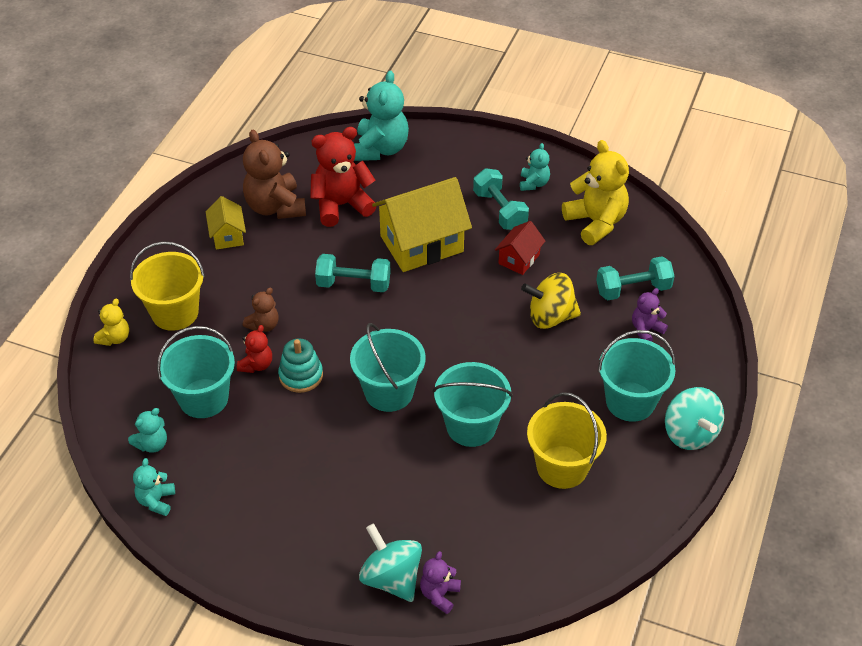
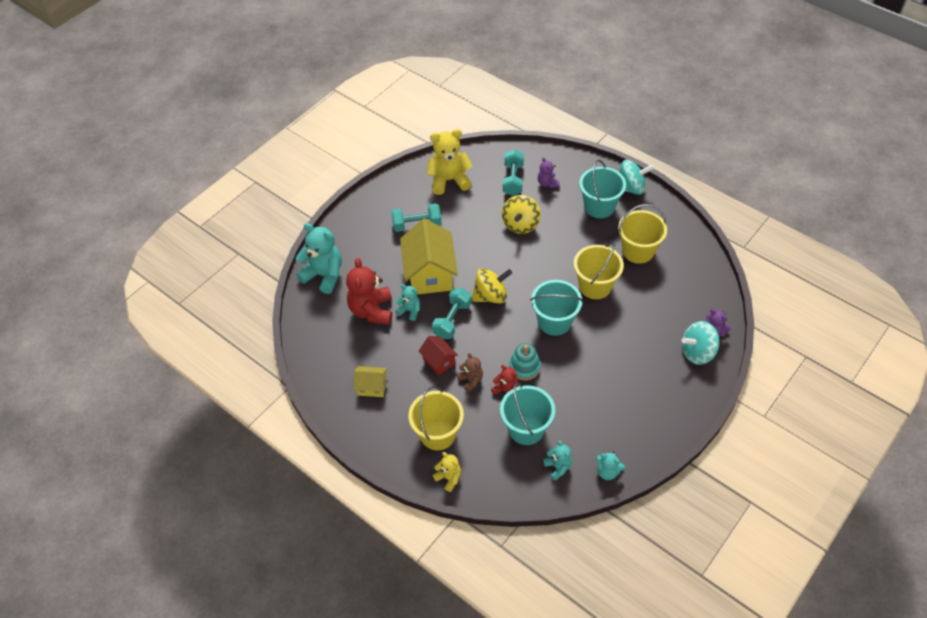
camera: 70 degrees left, 5 degrees up
brown teddy bear [243,130,306,219] -> none
turquoise bucket [433,362,513,447] -> yellow bucket [574,242,624,299]
red house [495,221,546,275] -> red house moved to [418,336,458,375]
turquoise teddy bear [520,143,550,191] -> turquoise teddy bear moved to [395,284,420,321]
none -> yellow spinning top [472,268,512,304]

